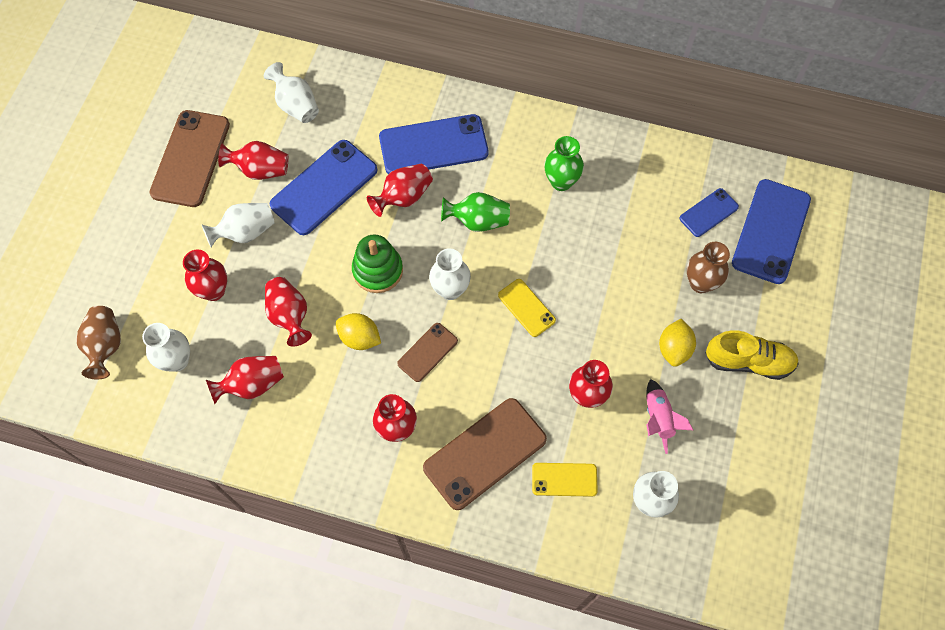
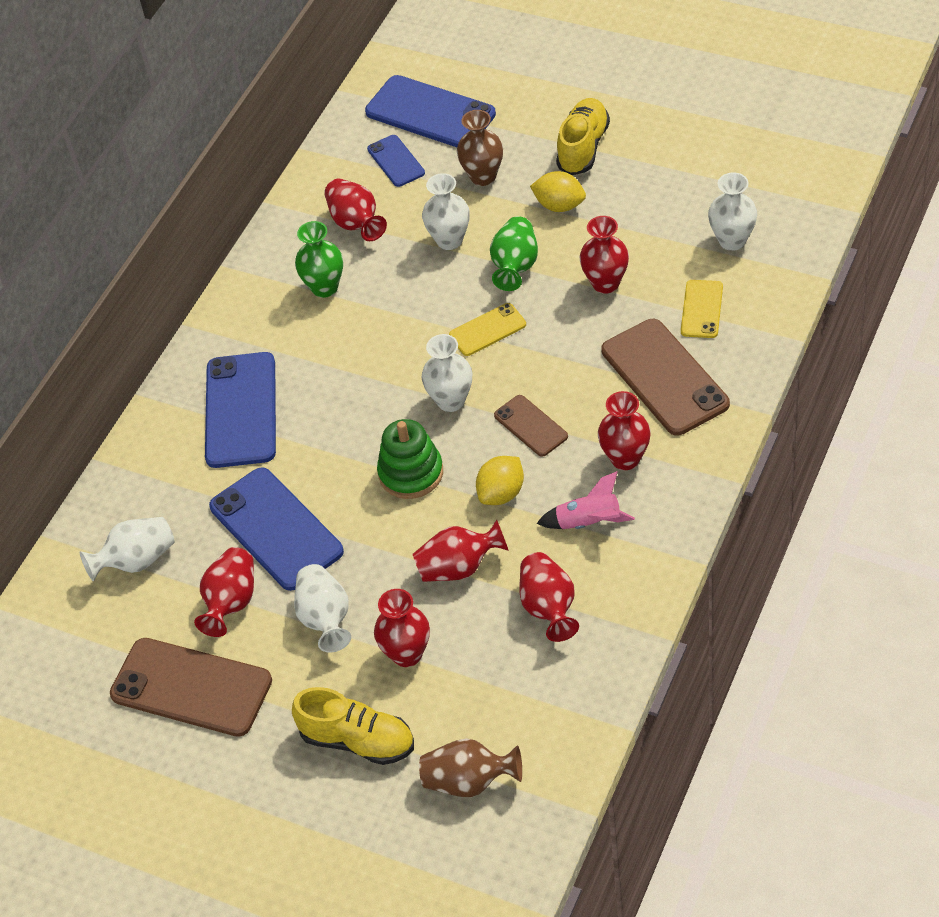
camera: 75 degrees left, 15 degrees down
white vase [142,323,190,372] -> white vase moved to [422,173,470,250]
red vase [367,164,433,217] -> red vase moved to [324,178,387,241]
green vase [441,192,510,232] -> green vase moved to [490,216,538,291]
pink rocket [646,379,693,454] -> pink rocket moved to [536,471,635,529]
none -> yellow shoe [292,687,414,765]

